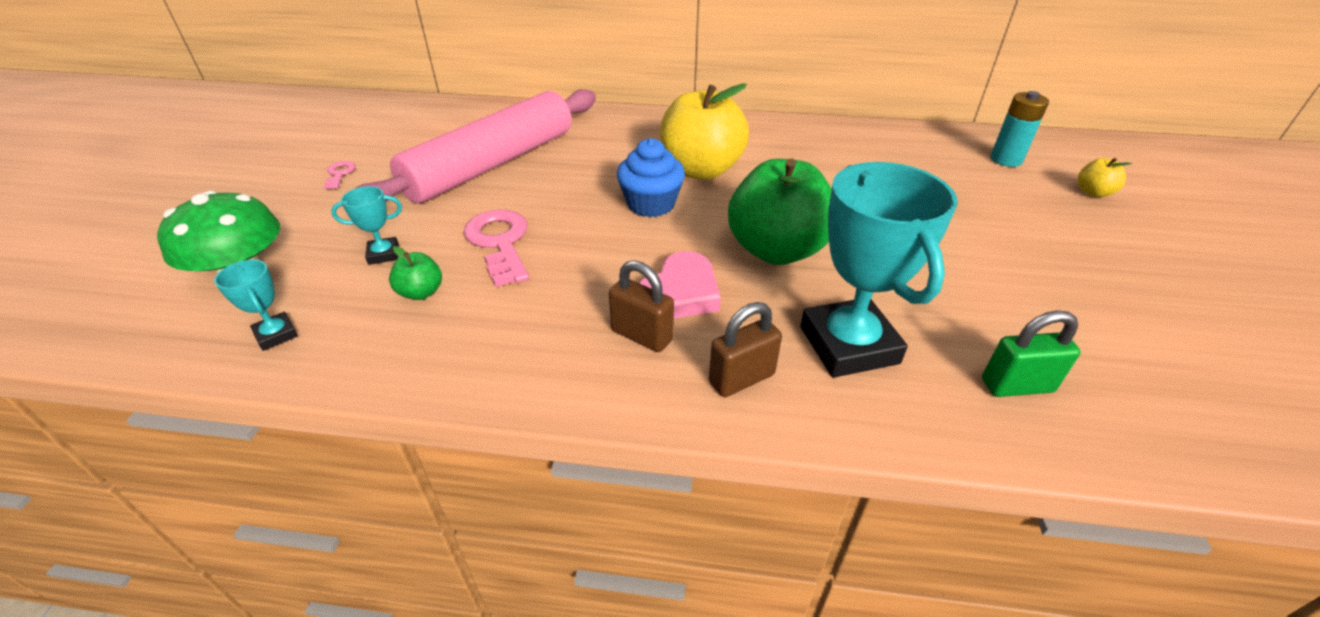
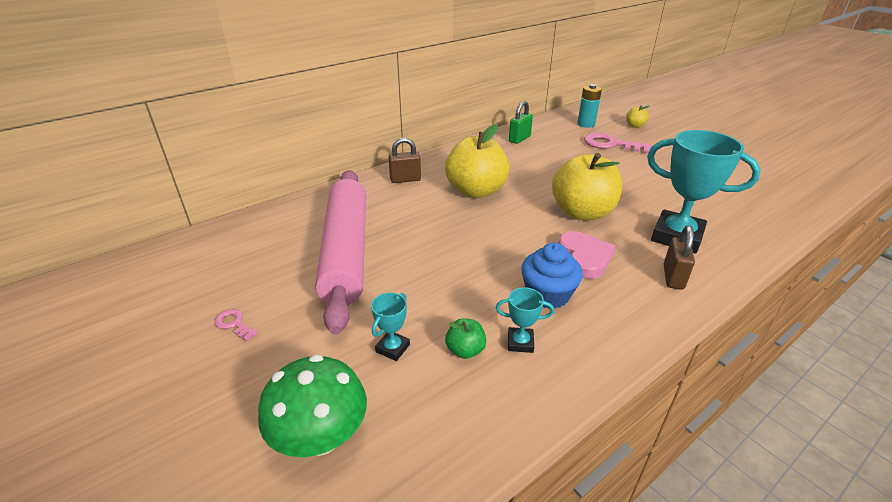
camera: 45 degrees left, 5 degrees down
turquoise trophy [214,260,298,351] -> turquoise trophy moved to [496,287,554,353]
pink key [464,210,529,287] -> pink key moved to [584,133,652,153]
brown padlock [609,260,674,352] -> brown padlock moved to [388,138,421,183]
blue cupcake [617,138,685,217] -> blue cupcake moved to [521,243,583,309]
green apple [728,158,832,265] -> yellow apple [552,153,622,220]
green padlock [982,310,1081,397] -> green padlock moved to [509,101,533,144]

